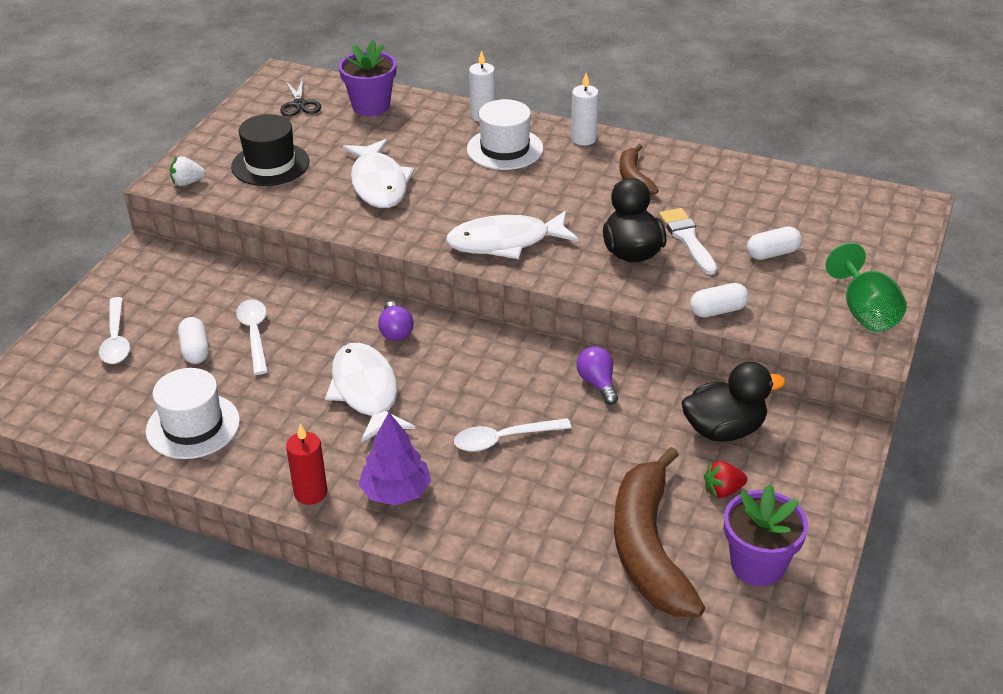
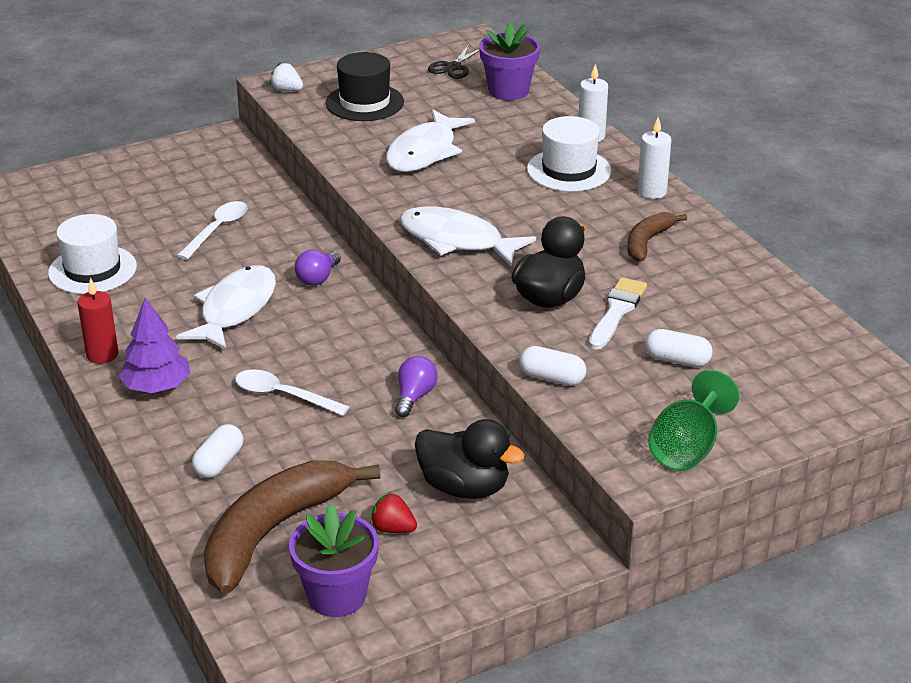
camera: 40 degrees right, 5 degrees down
white spoon [99,297,130,364] -> none
white capsule [178,317,209,364] -> white capsule moved to [192,424,243,478]

